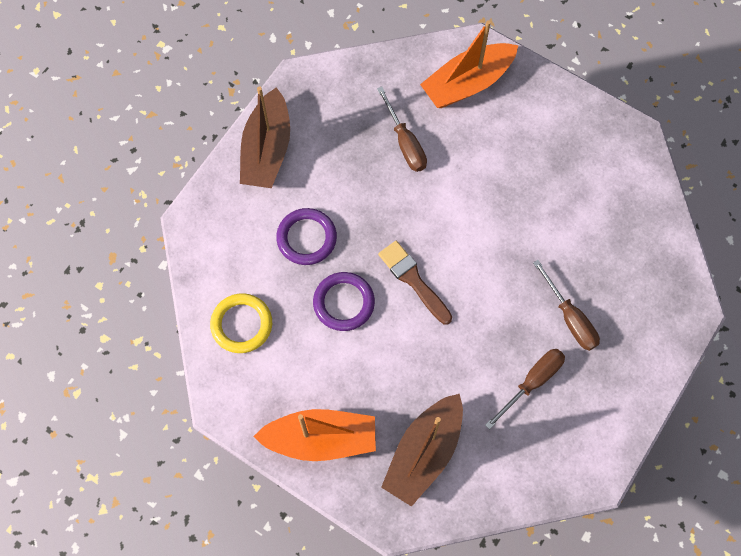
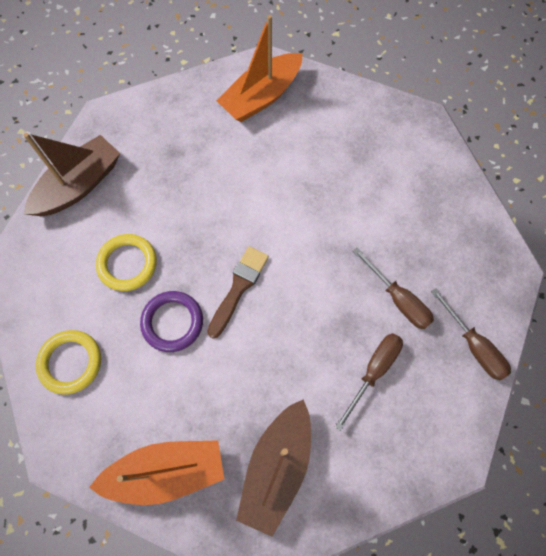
camera: 10 degrees left, 0 degrees up
brown boat [240,86,290,188] -> brown boat turned 135 degrees counterclockwise [23,133,120,216]
purple ring [276,208,337,265] -> yellow ring [96,234,157,291]
brown screwdriver [377,86,427,172] -> brown screwdriver moved to [431,288,511,381]
brown brush [378,241,452,325] -> brown brush turned 75 degrees clockwise [207,246,269,338]

